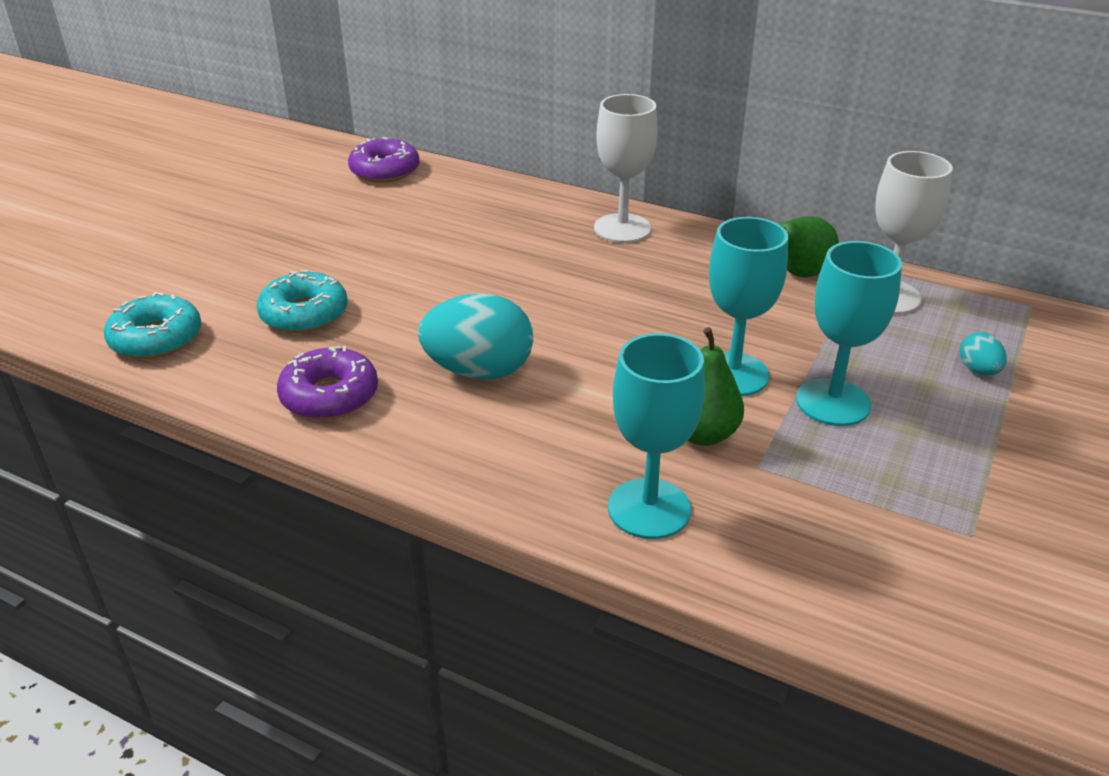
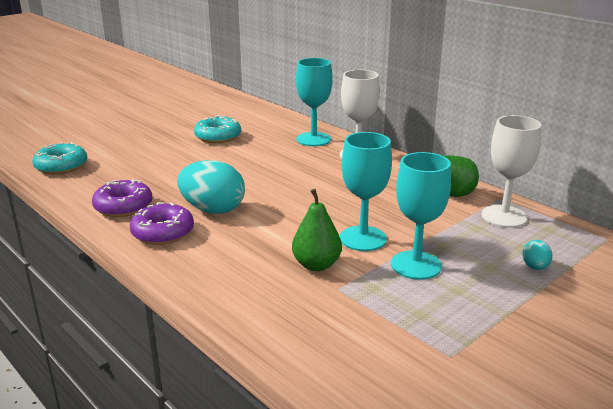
camera: 20 degrees right, 10 degrees down
turquoise donut [257,270,348,333] -> turquoise donut moved to [194,115,241,143]
purple donut [348,137,420,183] -> purple donut moved to [130,202,194,245]
turquoise goblet [608,333,705,539] -> turquoise goblet moved to [296,58,333,146]

